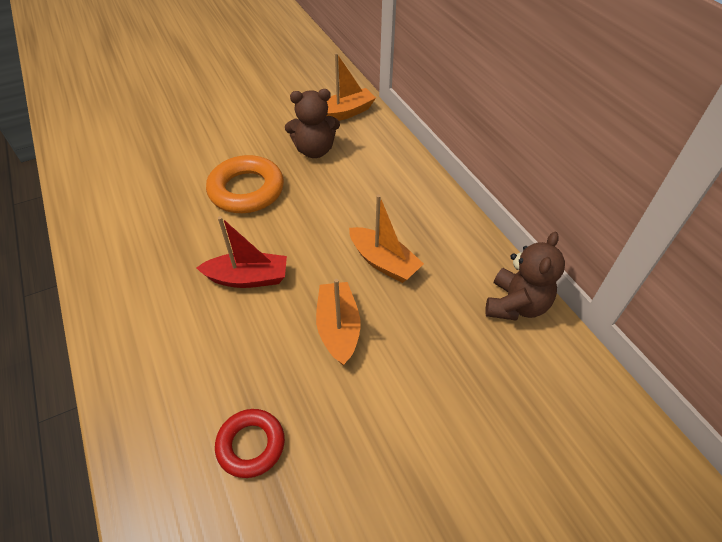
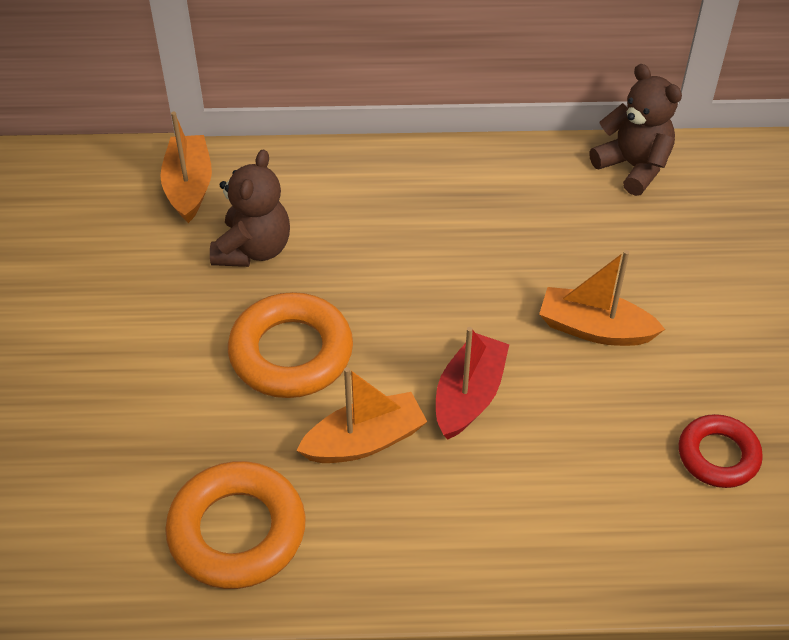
camera: 65 degrees left, 0 degrees up
orange boat [349,194,424,283] -> orange boat moved to [296,367,427,463]
none -> orange ring [165,461,306,589]

